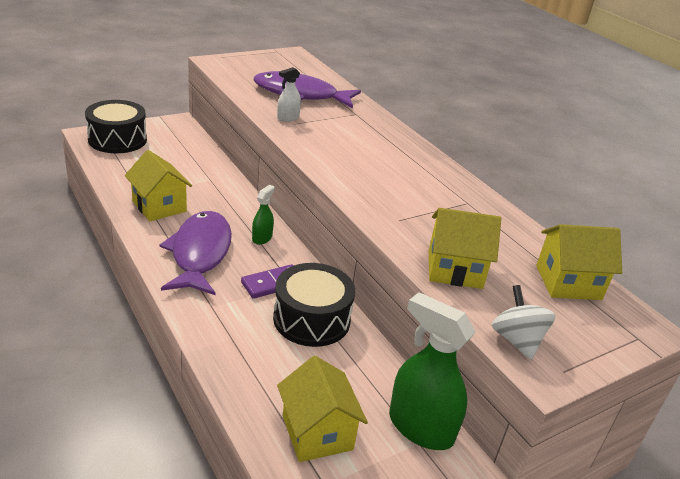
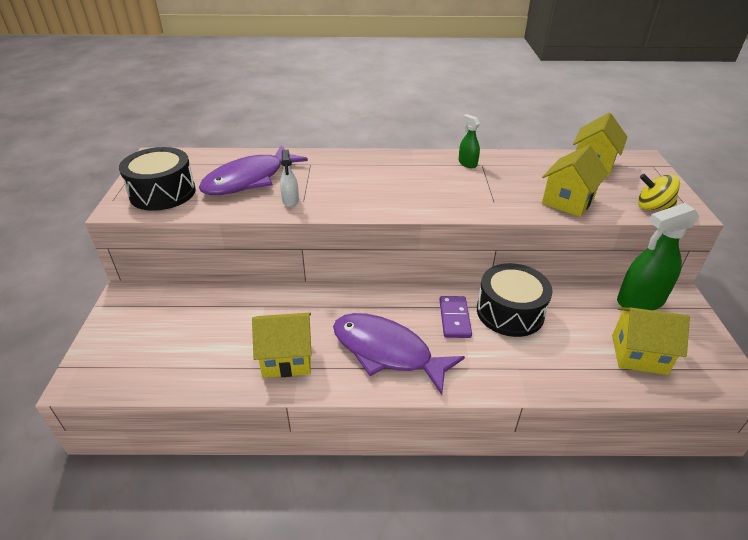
camera: 55 degrees left, 5 degrees up
black drum [85,100,147,153] -> black drum moved to [119,147,196,211]
green spray bottle [252,185,275,245] -> green spray bottle moved to [458,114,480,168]
white spinning top [492,285,555,360] -> yellow spinning top [638,174,680,210]

